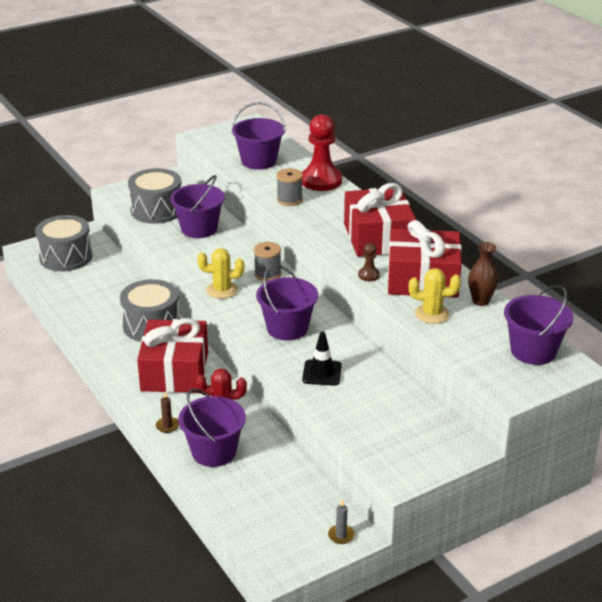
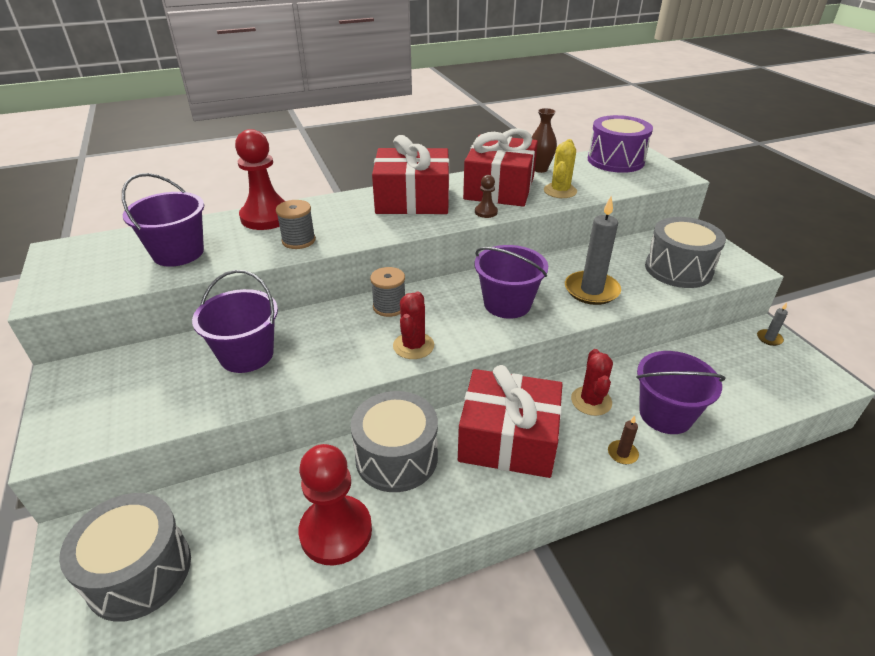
camera: 80 degrees left, 5 degrees up
grey drum [128,168,181,224] -> grey drum moved to [645,217,726,288]
yellow cactus [197,248,244,299] -> red cactus [393,291,434,359]
black traffic cone [302,332,342,385] -> grey candle [565,197,621,305]
purple bucket [504,285,573,365] -> purple drum [588,115,653,173]
none -> red pawn [298,444,372,566]

